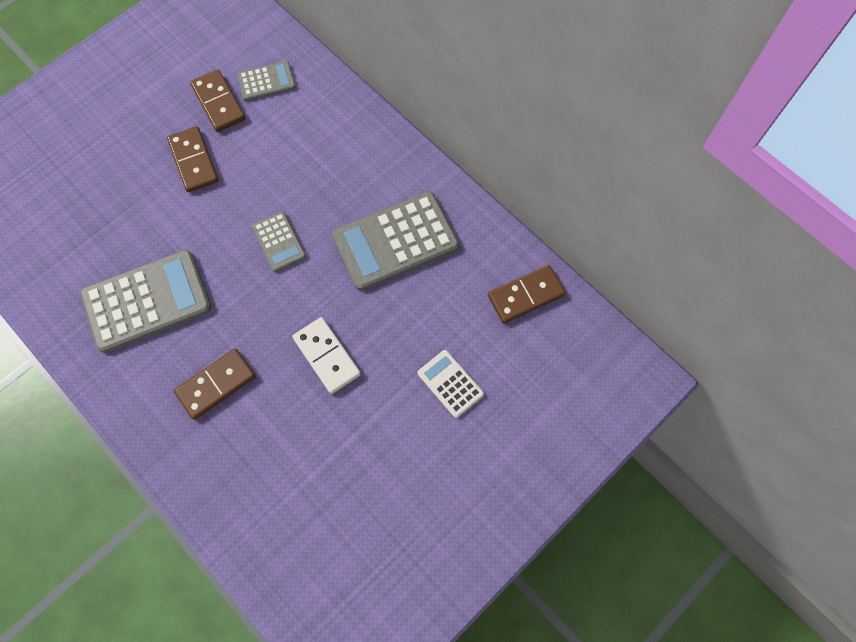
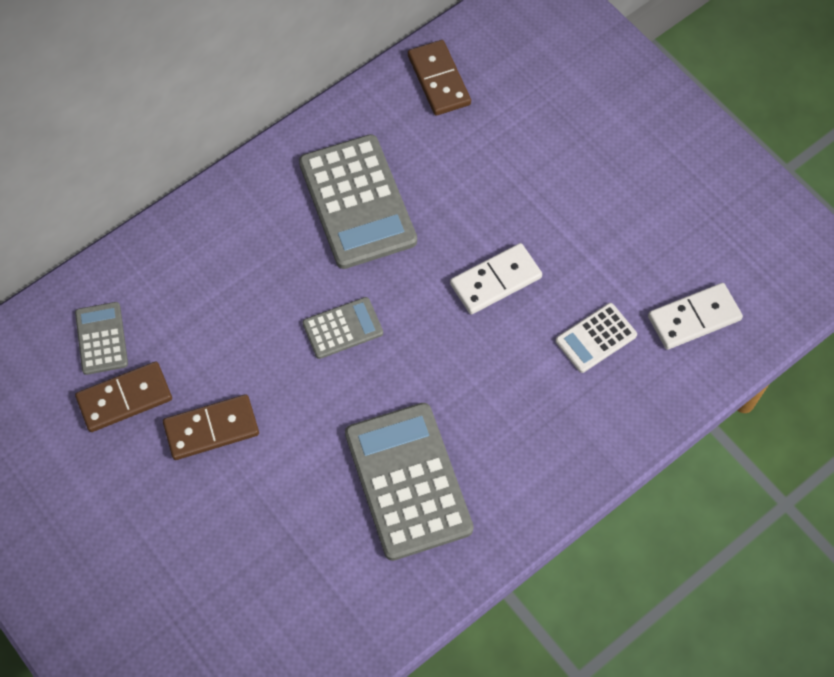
camera: 85 degrees left, 5 degrees down
brown domino [174,349,256,420] -> none
white calculator [417,350,484,418] -> white calculator moved to [555,303,637,373]
none -> white domino [648,283,743,350]

